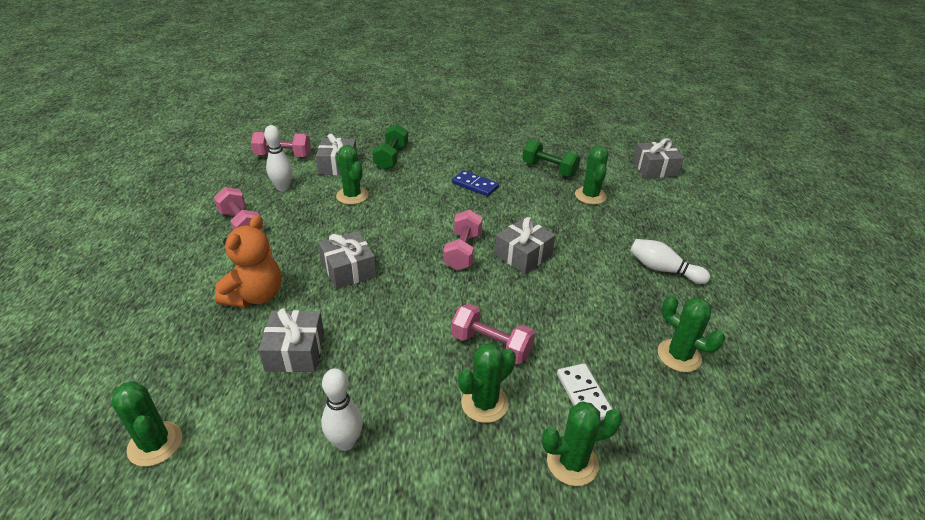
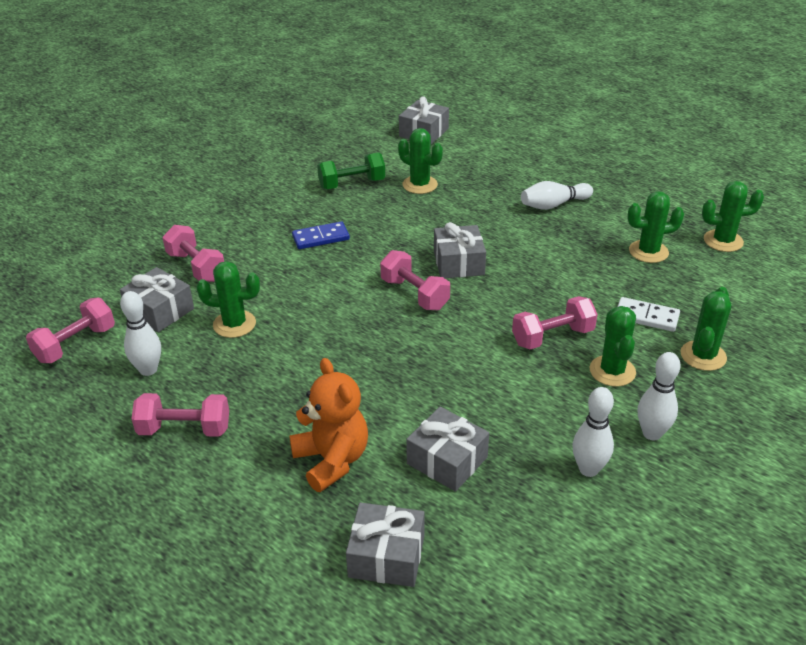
camera: 50 degrees left, 0 degrees up
green cactus [111,381,182,467] -> green cactus moved to [702,181,764,252]
grey gift [319,231,377,289] -> grey gift moved to [346,502,425,587]
green dumbbell [372,124,408,170] -> pink dumbbell [162,225,224,282]
none -> white bowling pin [638,352,681,440]

